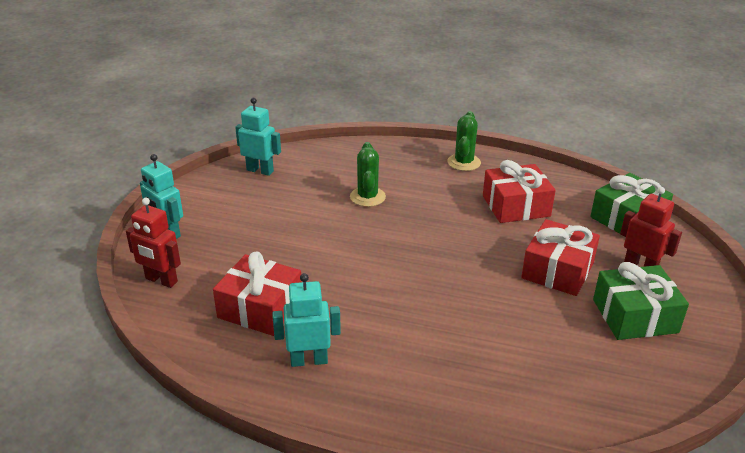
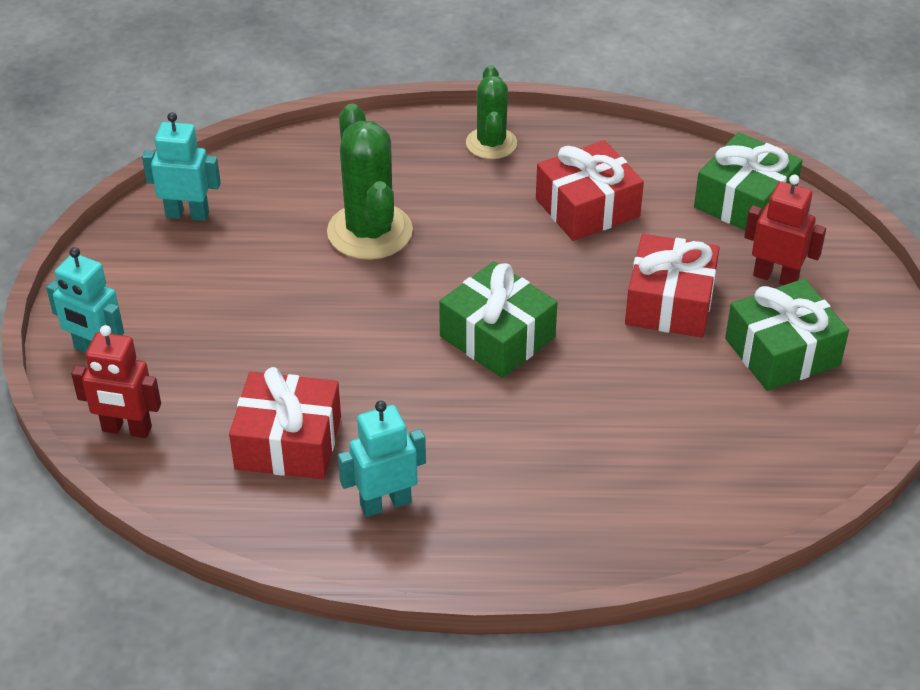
camera: 15 degrees left, 10 degrees up
green cactus [350,142,386,207] -> green cactus [327,103,413,260], size x1.57
none -> green gift [439,261,558,378]

